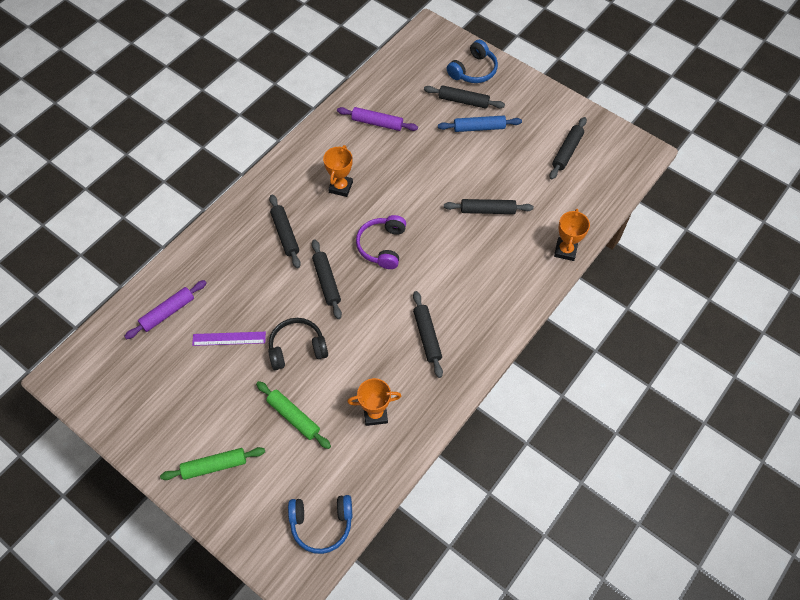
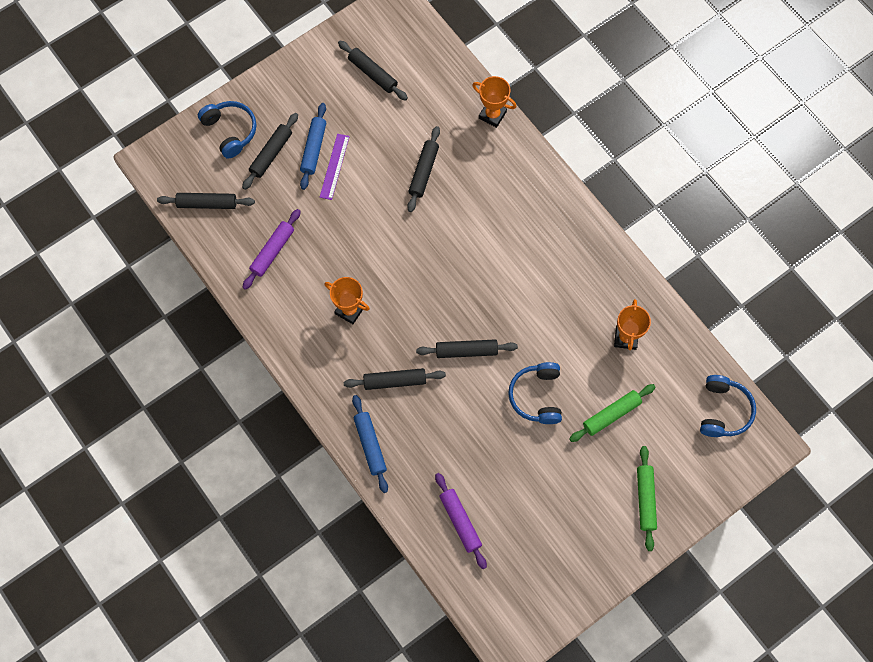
camera: 75 degrees left, 10 degrees up
purple ruler [192,332,266,346] -> purple ruler moved to [320,134,350,200]
black headphones [268,318,328,370] -> blue headphones [508,362,562,424]
purple headphones [356,215,406,269] -> none
black rolling pin [413,291,443,378] -> black rolling pin moved to [157,193,255,209]
none -> blue rolling pin [352,395,388,493]

